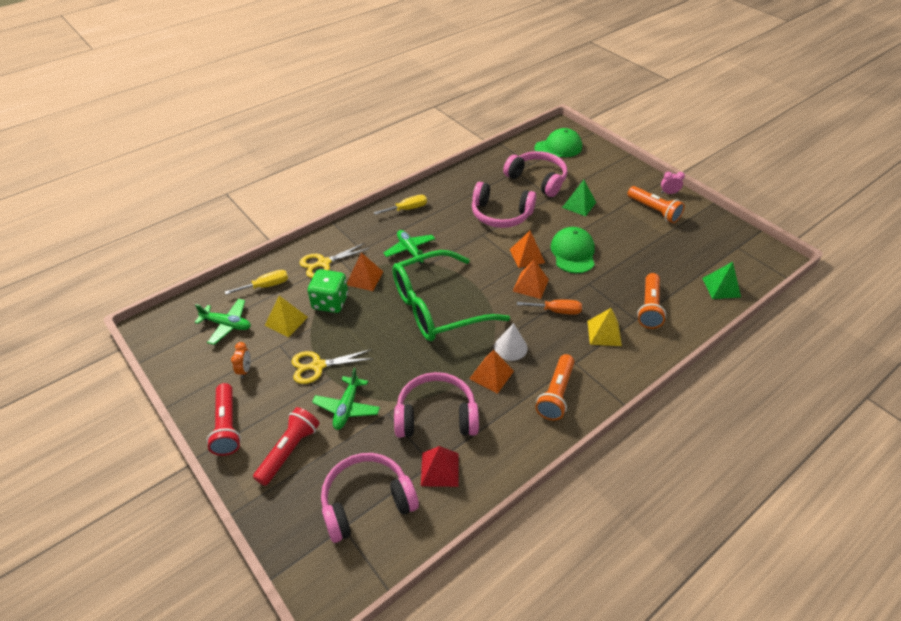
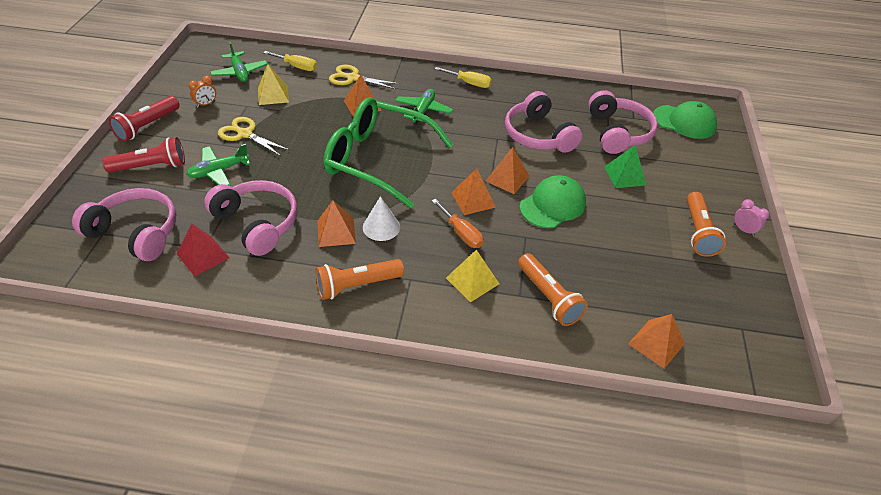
camera: 45 degrees right, 0 degrees up
green dice [308,269,348,313] -> none
orange flashlight [637,273,666,329] -> orange flashlight turned 90 degrees counterclockwise [518,253,588,326]
green pyramid [702,262,741,299] -> orange pyramid [628,314,685,369]

